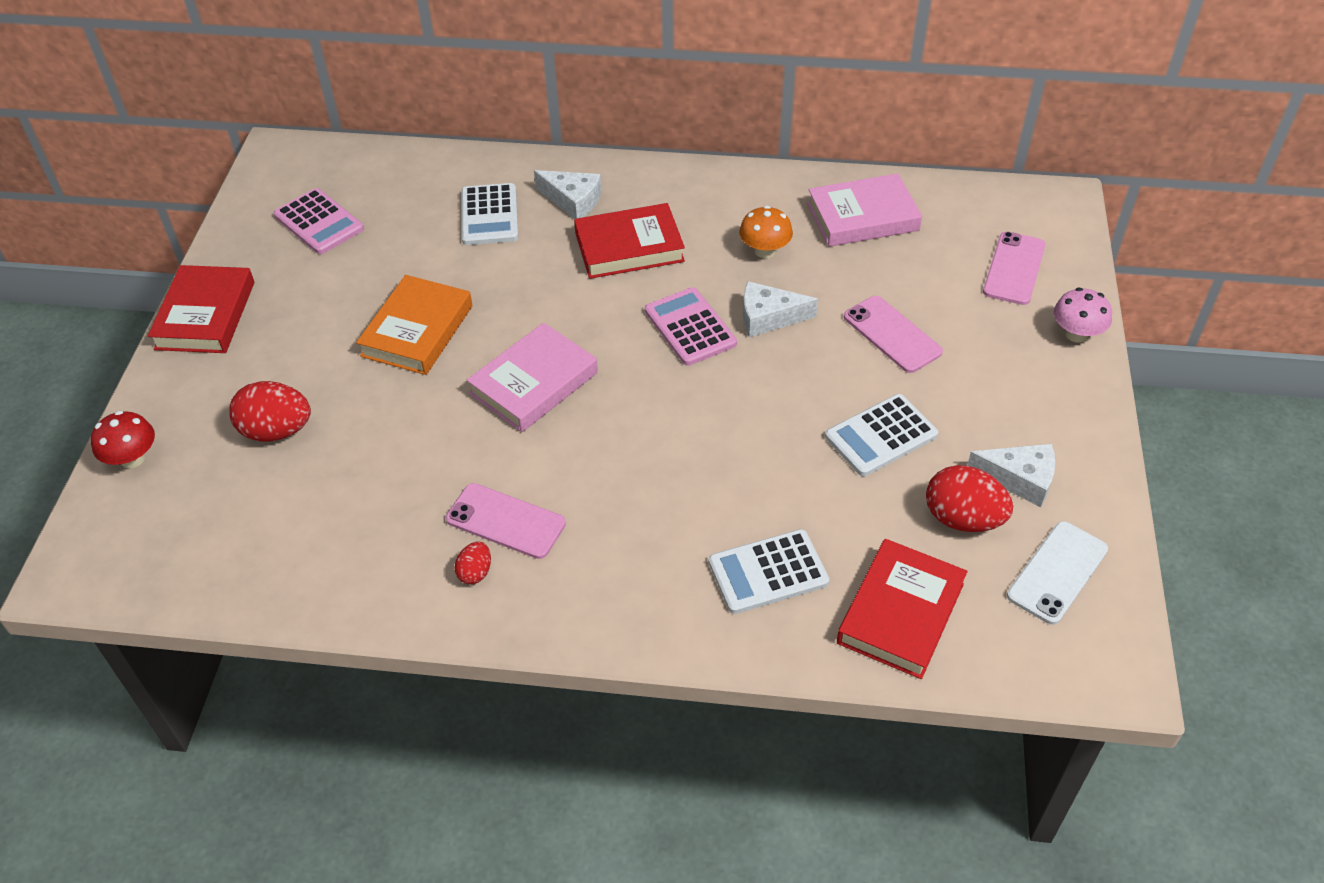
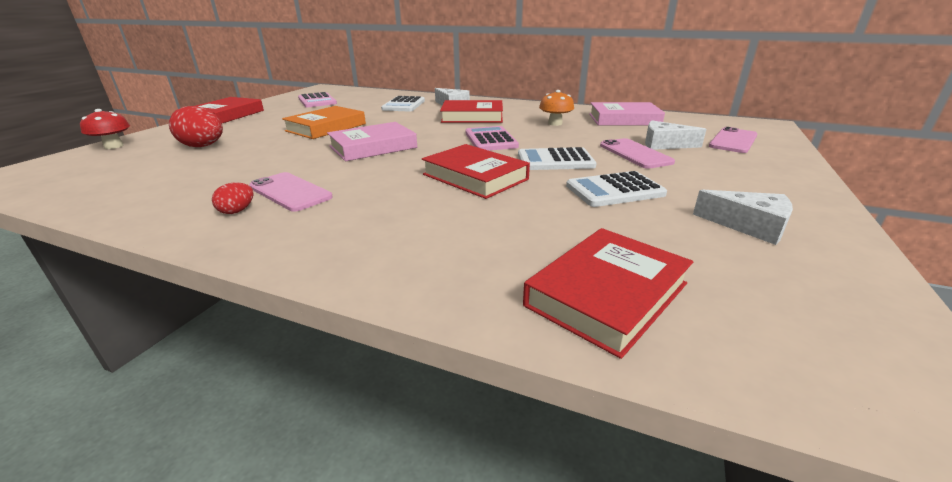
camera: 15 degrees right, 20 degrees down
white calculator [709,529,830,614] -> white calculator moved to [518,147,596,170]
white cheese [743,281,818,337] -> white cheese moved to [645,120,706,150]
red egg [926,465,1013,532] -> none
white phone [1007,521,1108,625] -> none
pink mushroom [1054,288,1112,342] -> none
none -> red book [422,144,530,199]

